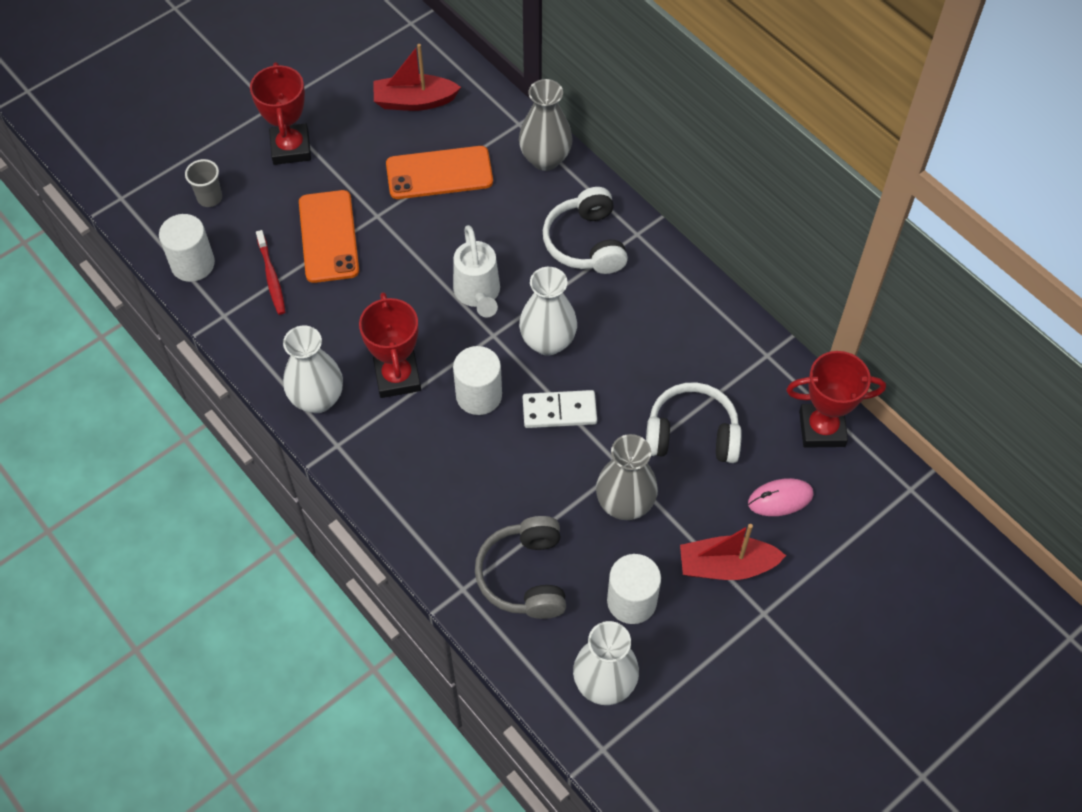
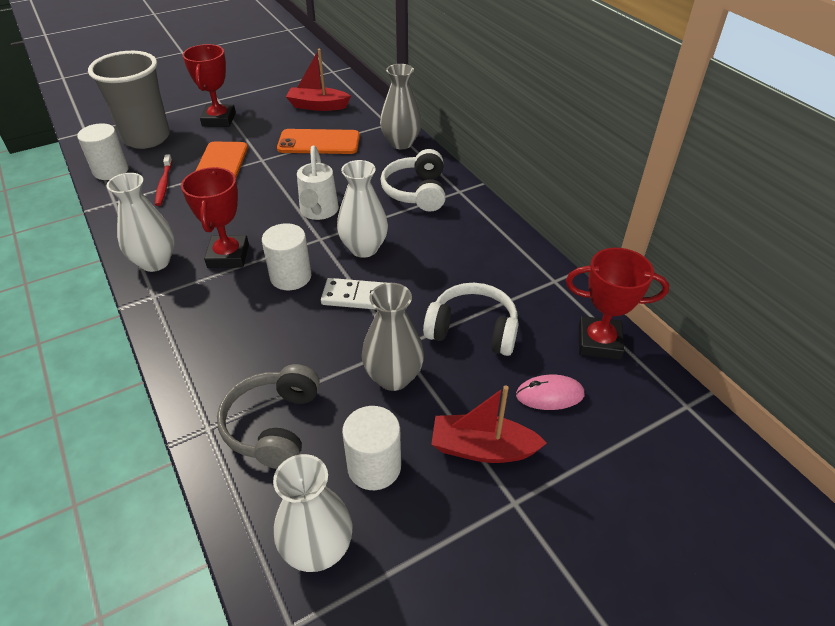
camera: 10 degrees right, 15 degrees down
grey cup [185,159,222,207] -> grey cup [88,51,170,149], size x2.44

